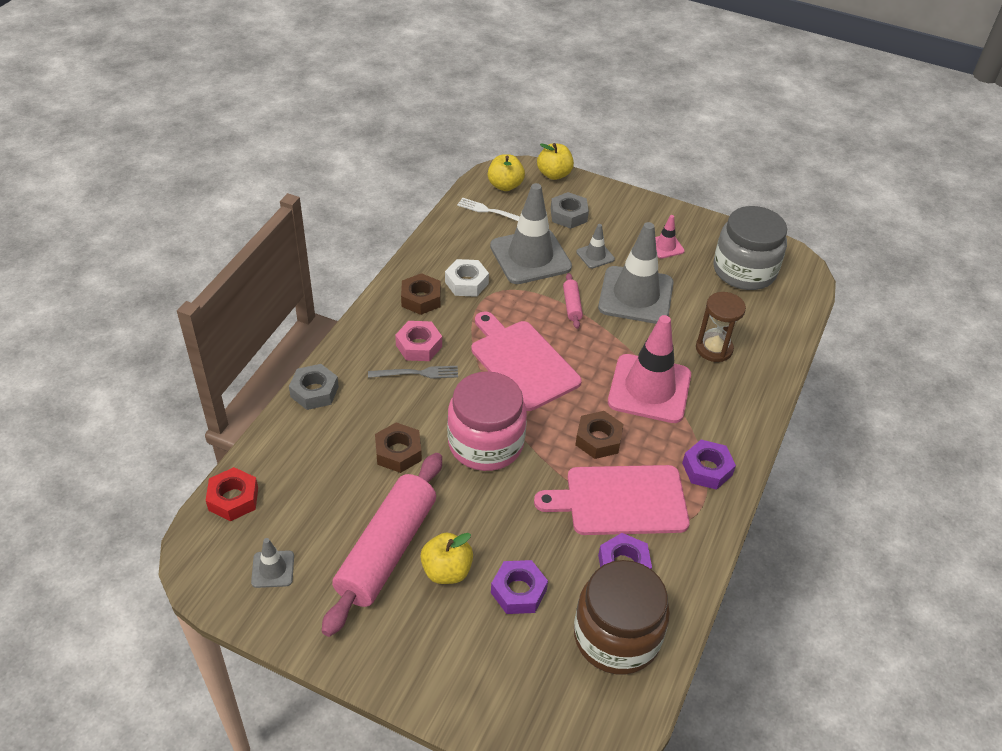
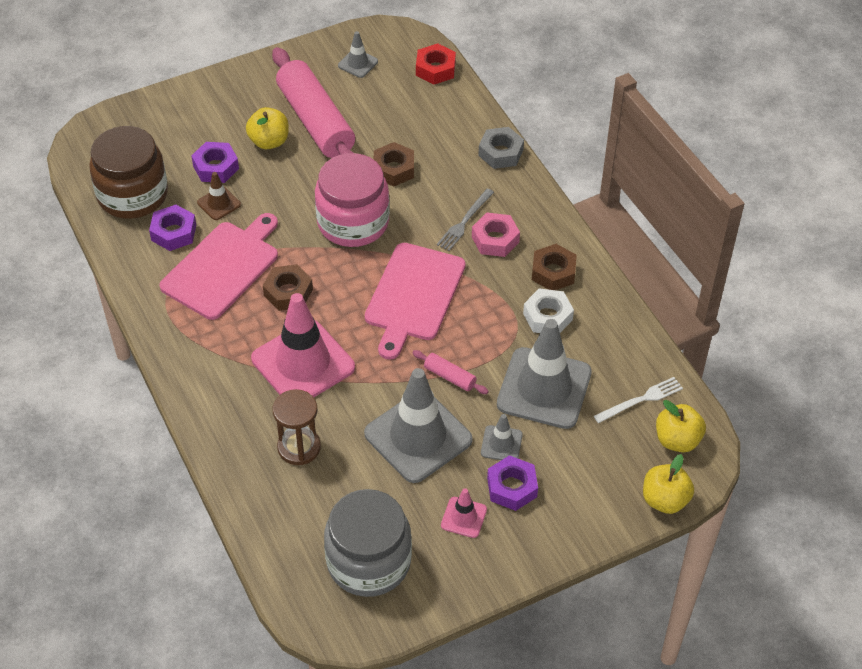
camera: 130 degrees right, 5 degrees up
pink cutting board [471,312,582,411] -> pink cutting board turned 105 degrees clockwise [365,243,466,360]
grey nut [551,192,589,229] -> none
purple nut [682,440,736,490] -> purple nut moved to [487,455,538,511]
none -> brown traffic cone [197,172,241,220]

